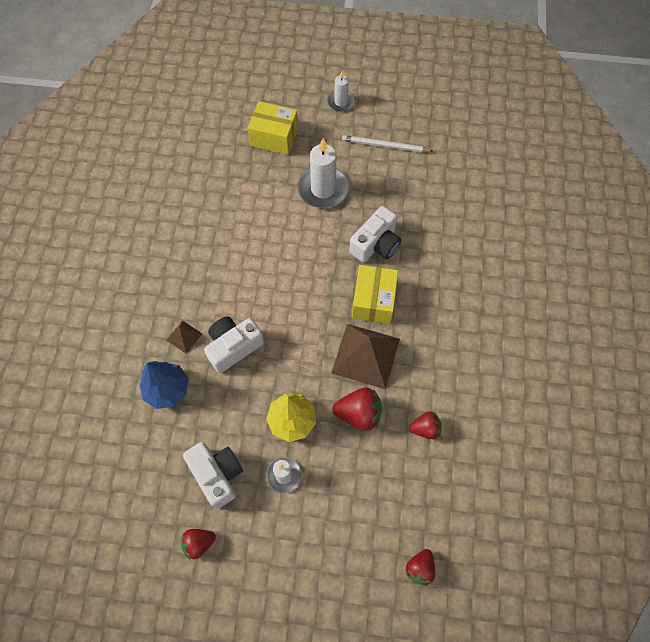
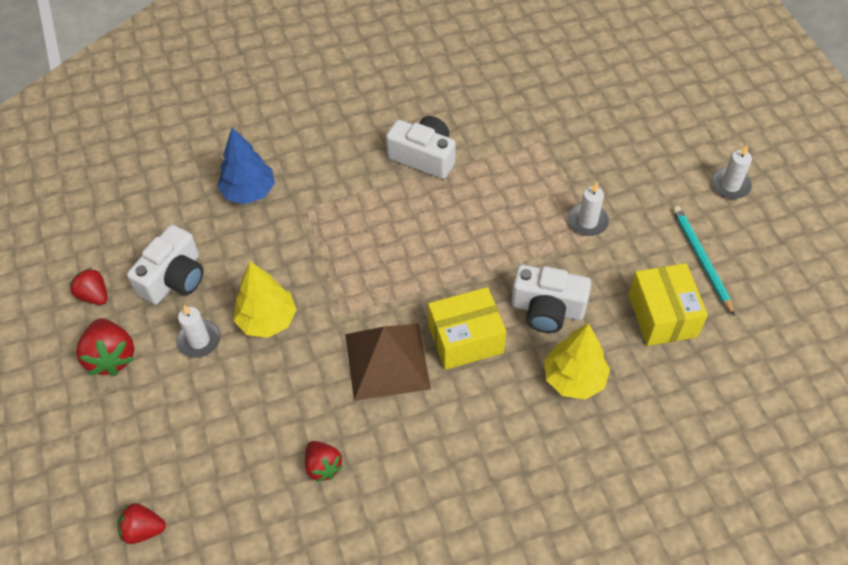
camera: 65 degrees right, 10 degrees down
brown pyramid [166,320,202,354] -> none
white camera [204,317,264,373] -> white camera moved to [386,116,456,179]
yellow box [248,101,298,155] -> yellow box moved to [628,263,708,346]
white candle [297,139,349,208] -> white candle [568,182,609,236], size x0.57
red strawberry [332,388,382,431] -> red strawberry moved to [76,318,135,376]
white pencil [342,135,433,153] -> turquoise pencil [673,206,735,316]
none -> yellow tree [544,323,610,399]

